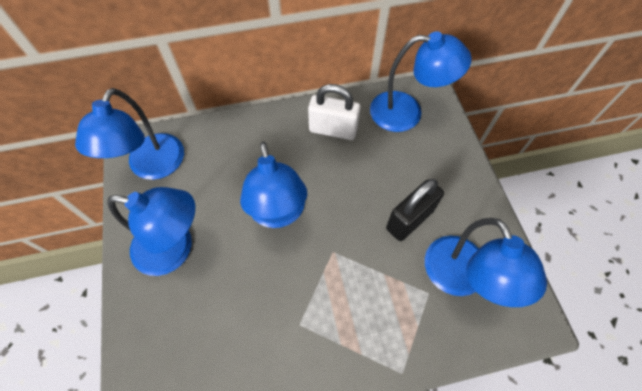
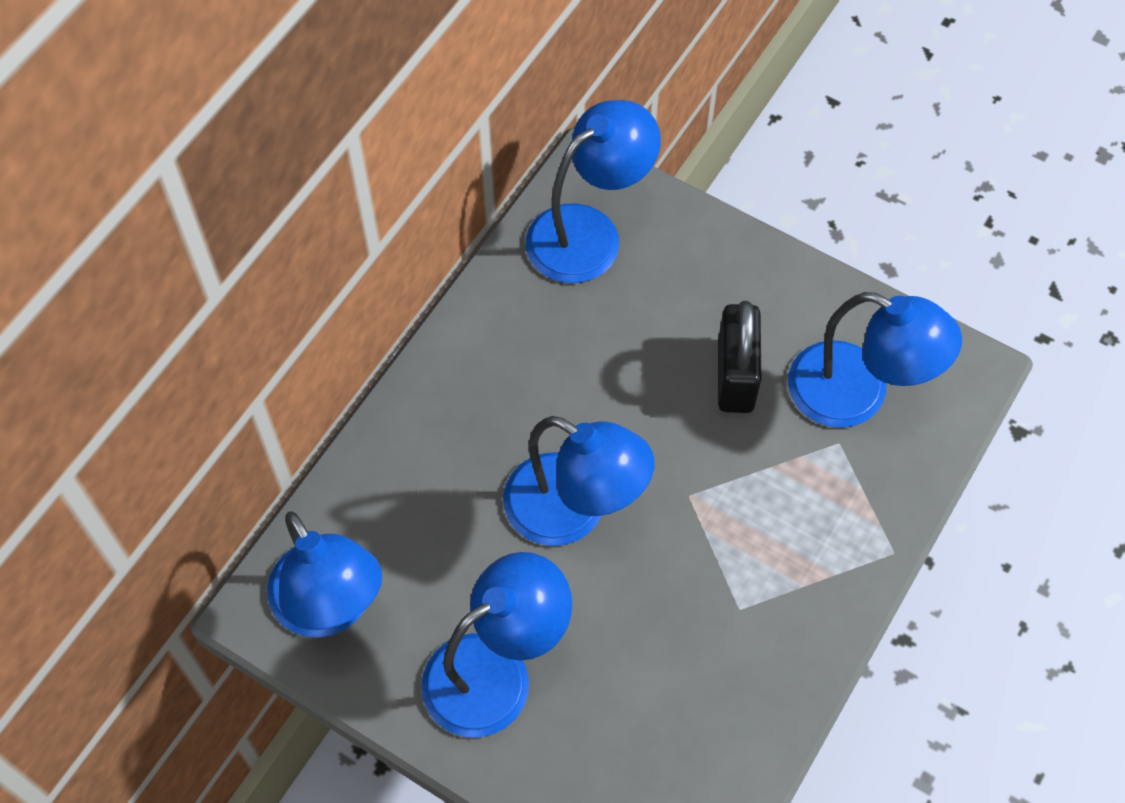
camera: 45 degrees left, 0 degrees up
white padlock [308,84,360,140] -> none

